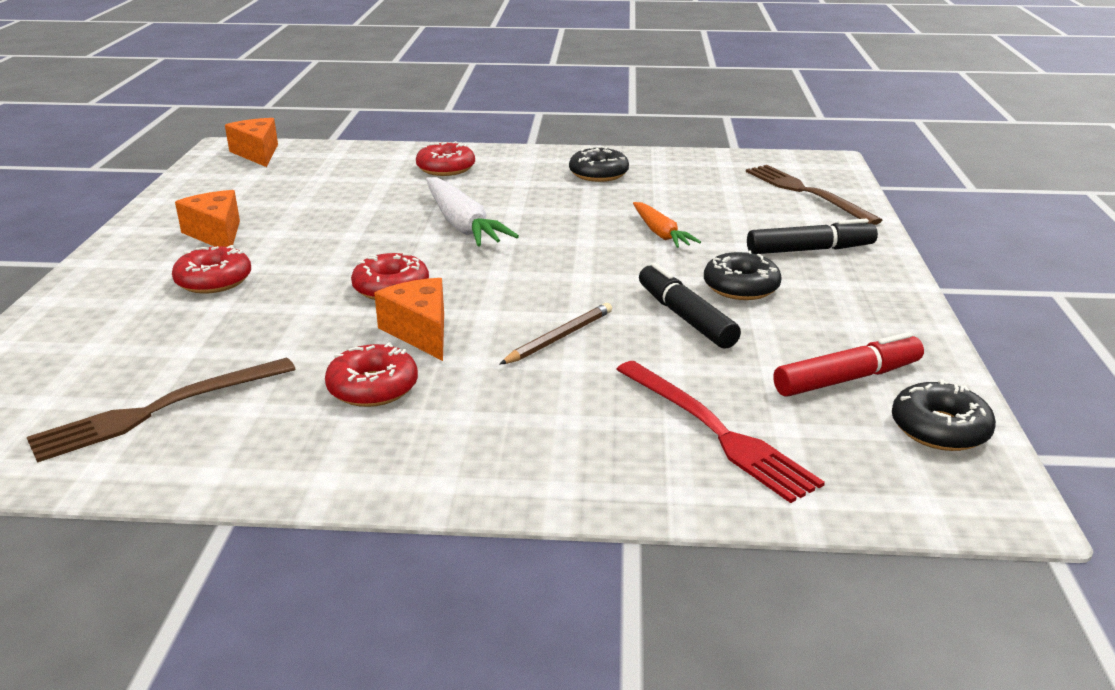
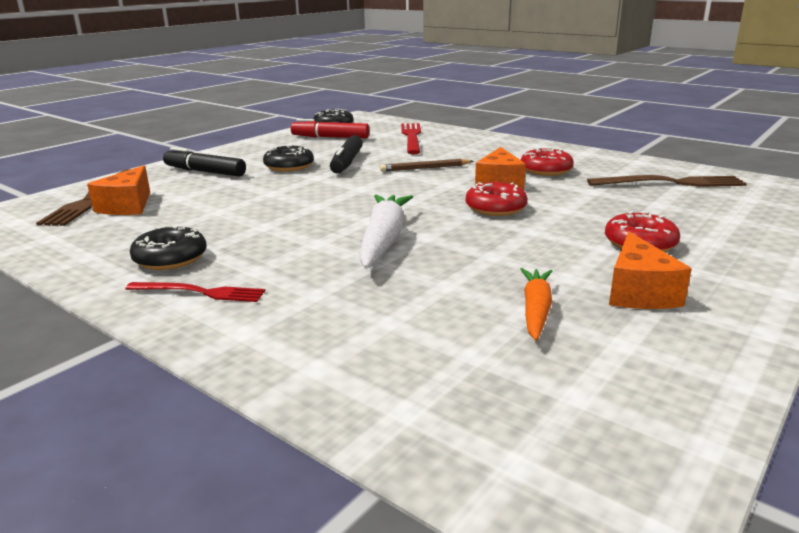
camera: 145 degrees left, 5 degrees down
orange cheese [225,118,278,167] -> orange cheese moved to [87,165,150,215]
red donut [416,141,475,176] -> none
orange carrot [633,202,701,248] -> orange carrot moved to [520,268,552,341]
none -> red fork [125,282,265,302]

